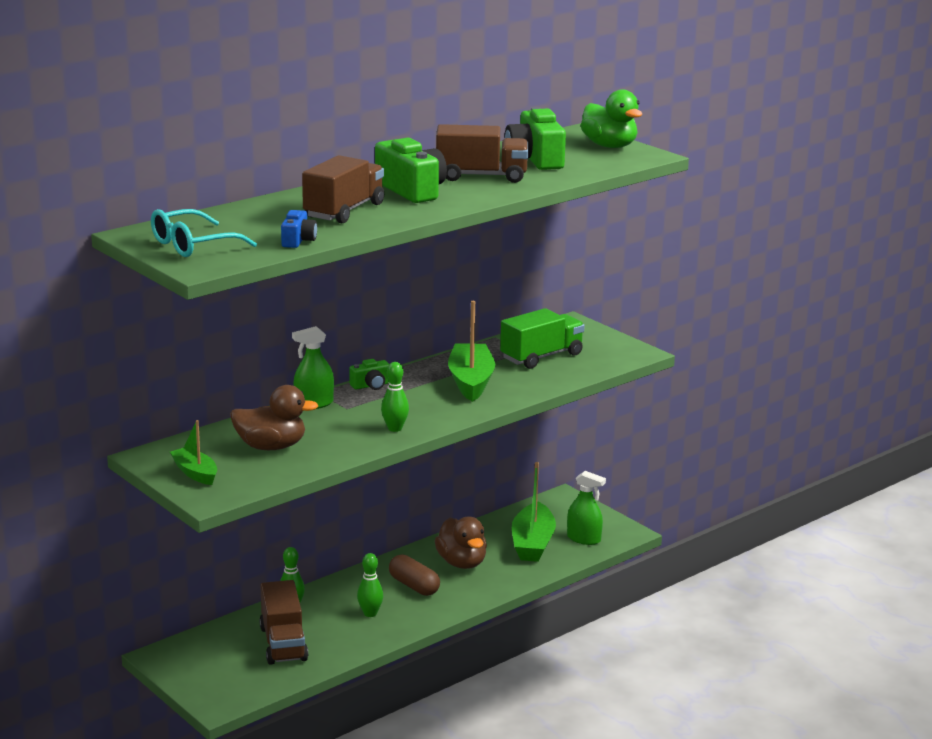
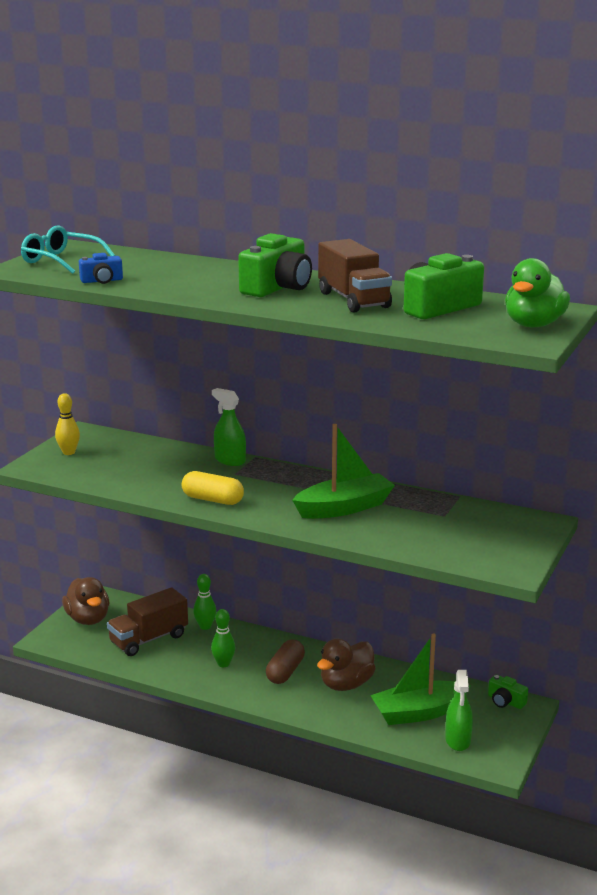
camera: 65 degrees right, 0 degrees up
green boat [170,420,217,485] -> yellow bowling pin [55,393,80,455]
brown duck [230,385,318,450] -> brown duck moved to [62,577,109,625]
brown truck [302,155,384,223] -> none
green camera [349,359,390,390] -> green camera moved to [488,675,528,709]
green bowling pin [381,362,409,432] -> yellow capsule [182,471,244,505]
green truck [500,308,585,369] -> none

